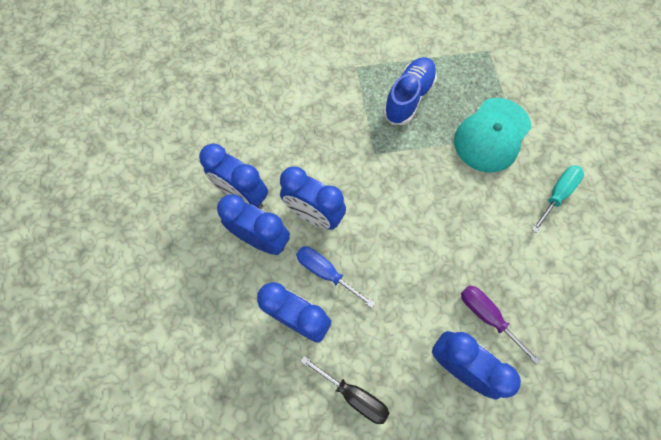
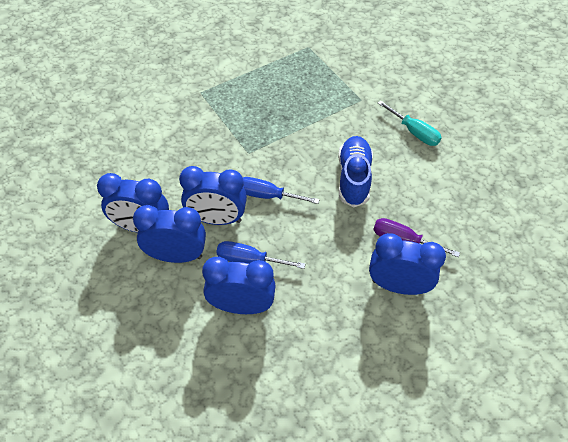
camera: 25 degrees left, 15 degrees down
black screwdriver [300,356,389,424] -> none
blue shoe [383,57,437,125] -> blue shoe moved to [338,136,373,207]
turquoise cap [454,98,532,172] -> none
turquoise screwdriver [531,165,584,233] -> turquoise screwdriver turned 120 degrees clockwise [378,101,442,146]
none -> blue screwdriver [243,177,320,204]

